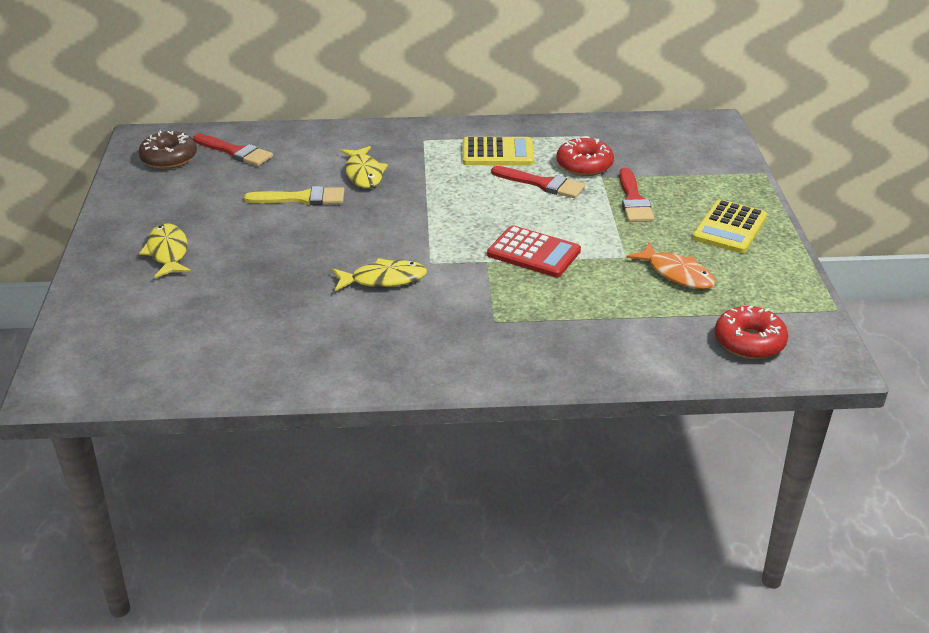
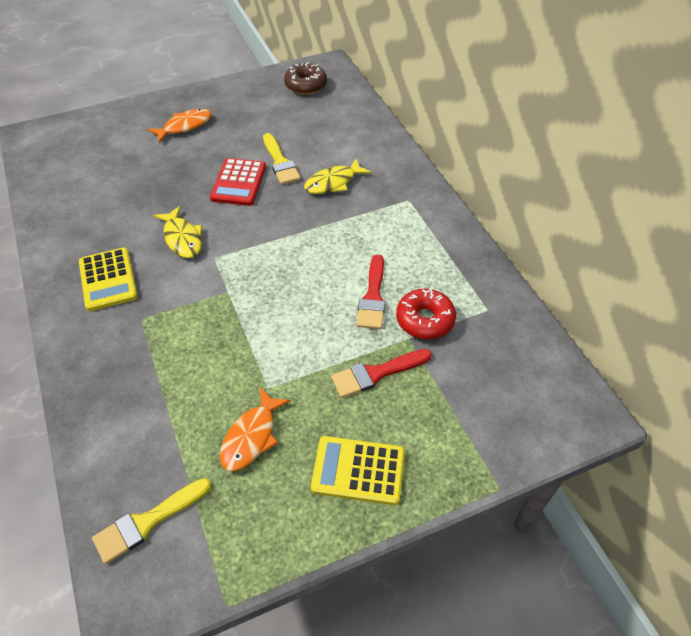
camera: 70 degrees right, 15 degrees up
yellow fish [139,224,191,278] -> orange fish [147,109,211,143]
red brush [193,134,273,166] -> none
yellow calculator [463,137,534,166] -> yellow calculator moved to [79,247,138,311]
red calculator [487,225,581,277] -> red calculator moved to [210,158,266,206]
red donut [715,306,788,359] -> yellow brush [92,478,211,564]

